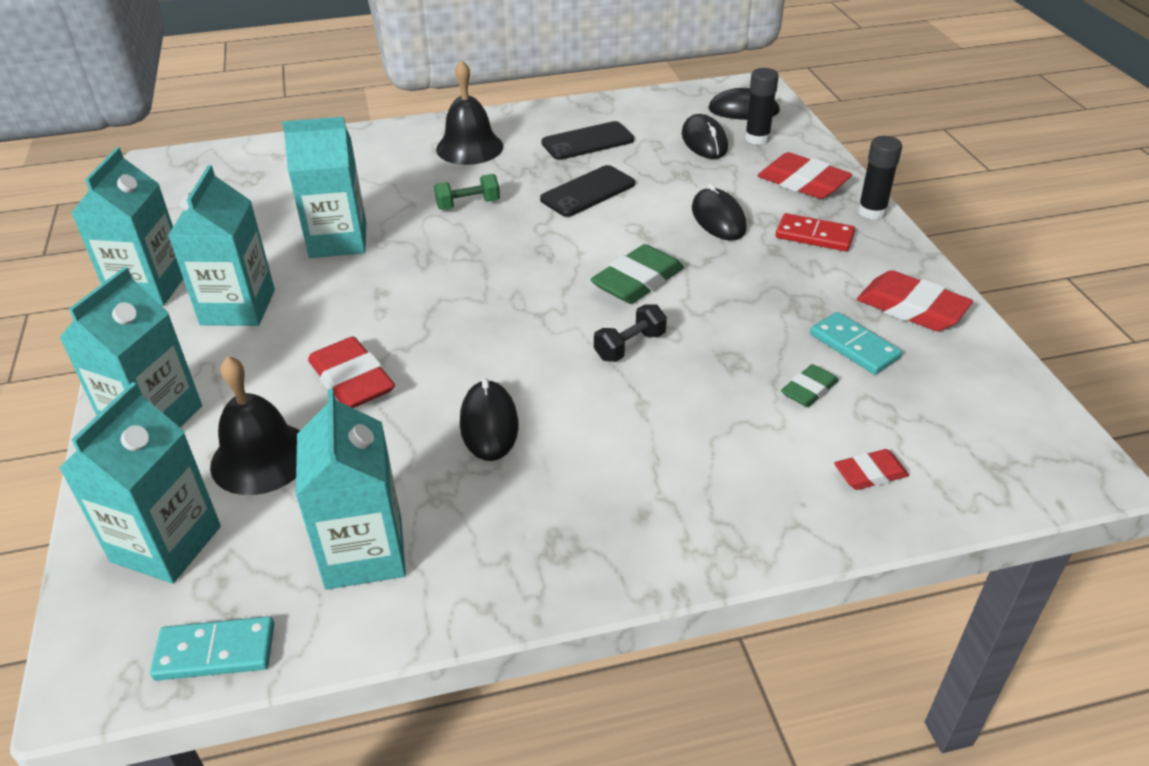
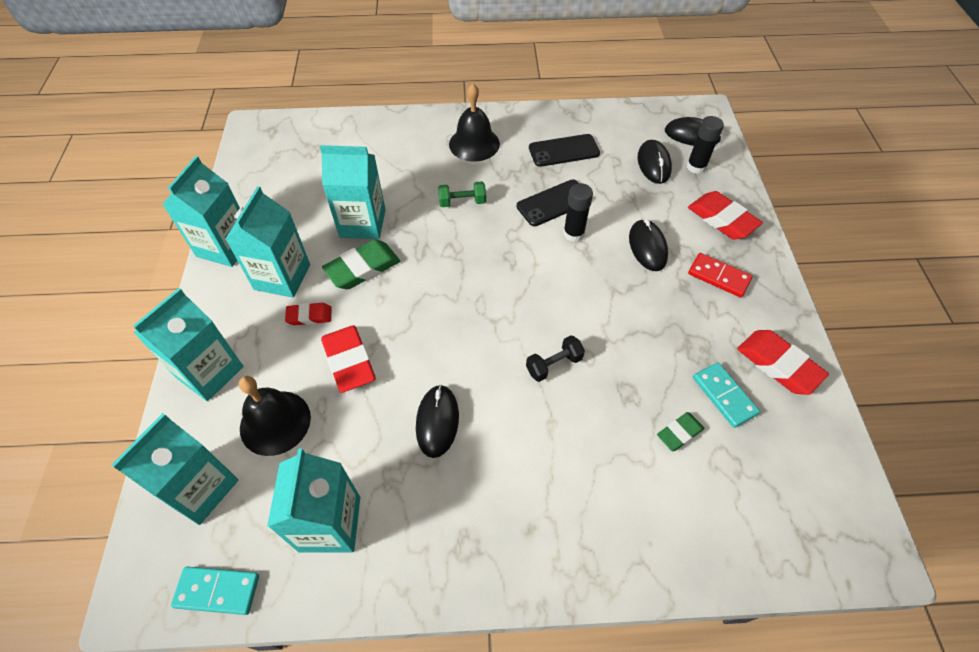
camera: 10 degrees right, 15 degrees up
green eraser [591,244,684,304] -> green eraser moved to [322,239,400,290]
red eraser [834,449,909,490] -> red eraser moved to [285,303,332,325]
black glue stick [858,136,902,220] -> black glue stick moved to [563,183,593,242]

